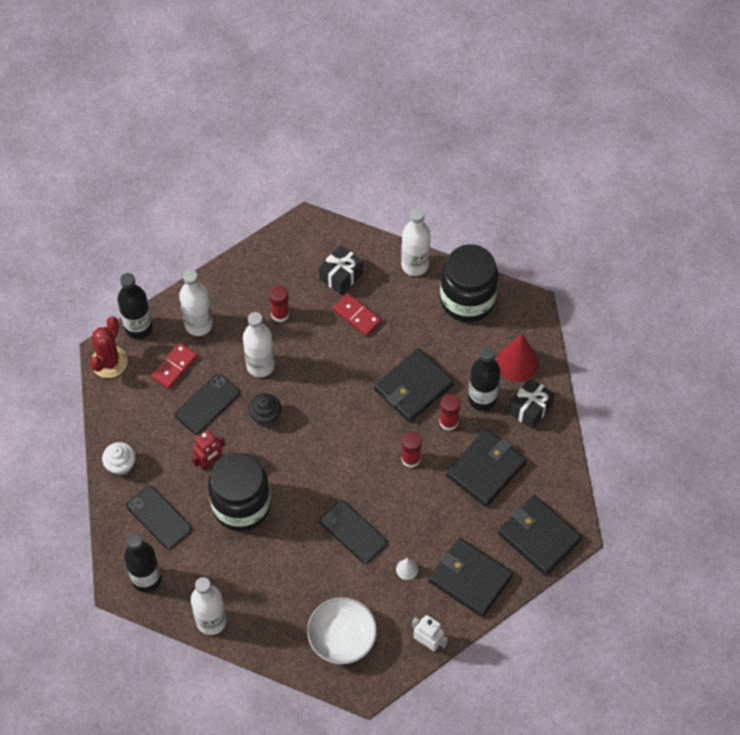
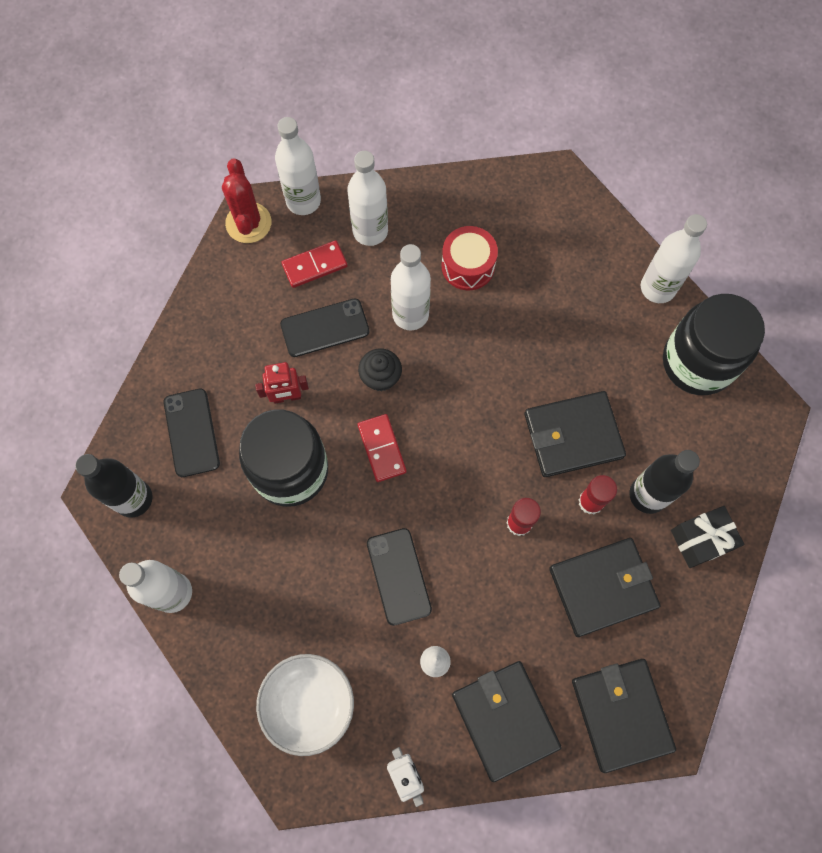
camera: 30 degrees right, 10 degrees up
red cactus [90,317,128,378] -> red cactus turned 60 degrees counterclockwise [222,158,271,243]
white cupcake [102,442,136,476] -> none
black bottle [118,273,153,339] -> white bottle [275,117,321,215]
red glue stick [269,285,289,322] -> red drum [442,226,498,290]
black gift [319,245,363,295] -> none
red domino [333,293,381,336] -> red domino moved to [358,414,406,482]
red cone [496,334,539,382] -> none

